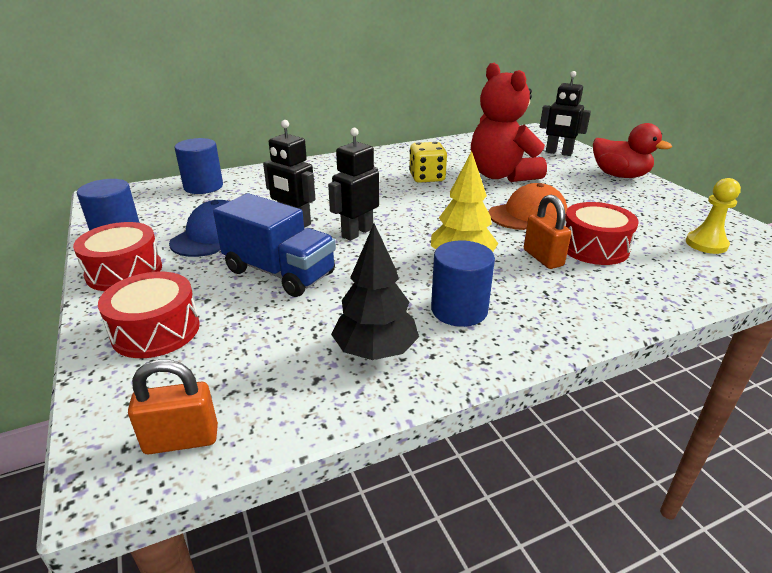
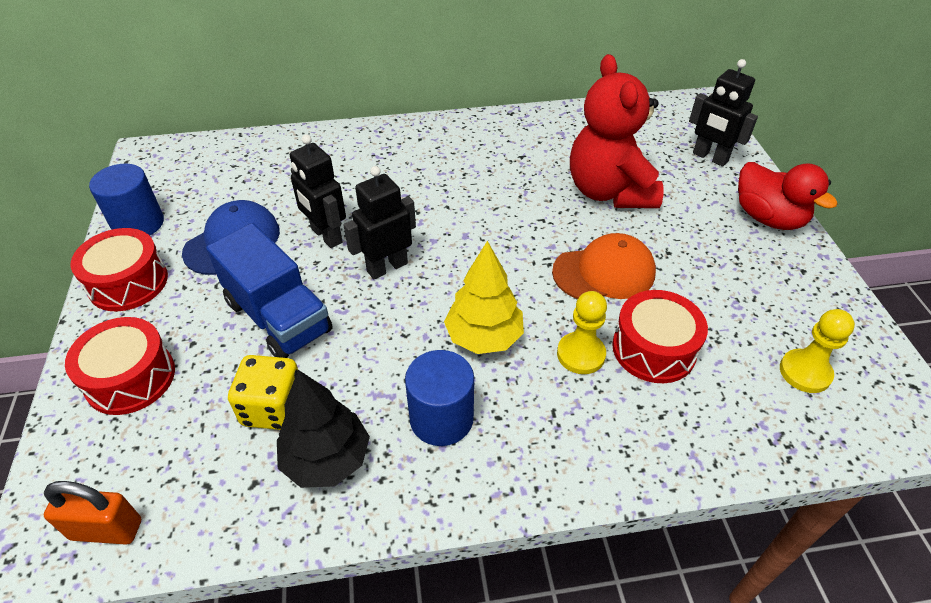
camera: 15 degrees right, 15 degrees up
blue cylinder [174,138,223,194] -> none
yellow dice [409,142,447,183] -> yellow dice moved to [228,355,298,430]
orange padlock [524,195,571,269] -> yellow pawn [557,291,607,374]

